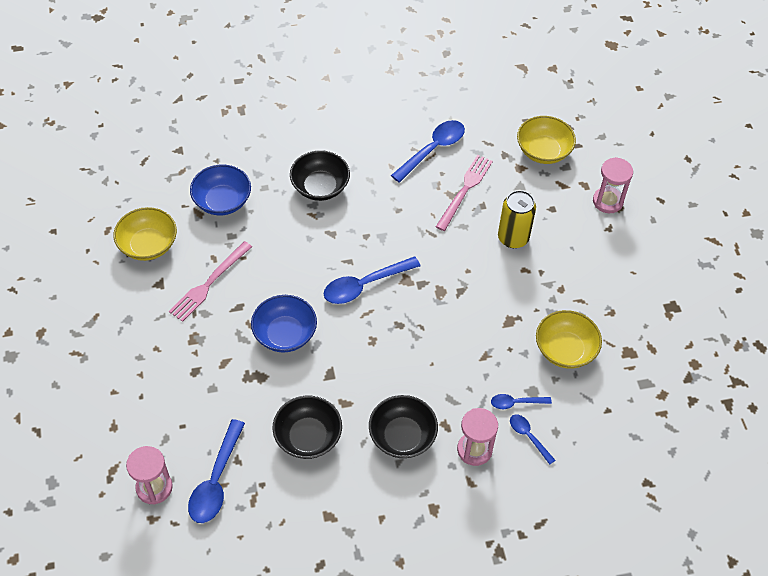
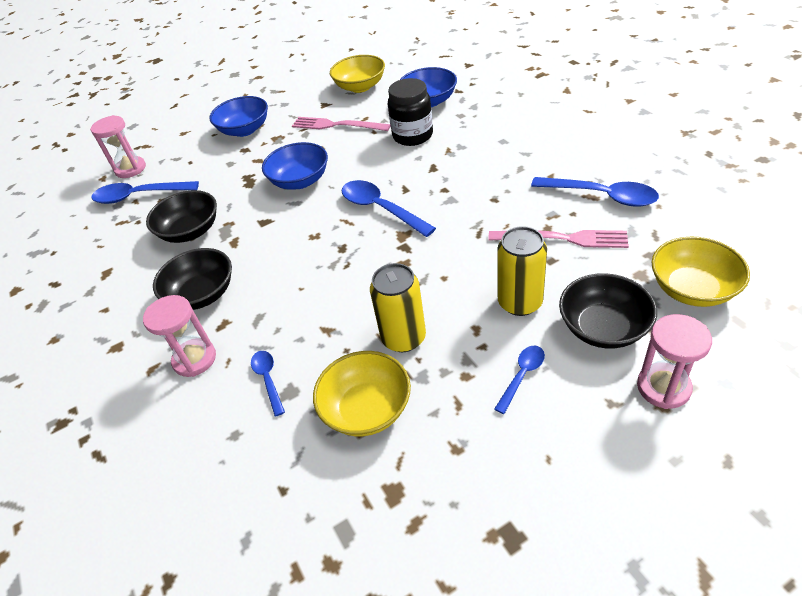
camera: 80 degrees right, 10 degrees down
black bowl [290,150,350,201] -> black bowl moved to [559,273,657,349]
blue spoon [510,414,556,465] -> blue spoon moved to [494,346,545,414]
none -> blue bowl [209,96,268,137]
none -> yellow can [370,263,426,352]
none -> black jar [388,78,433,146]

